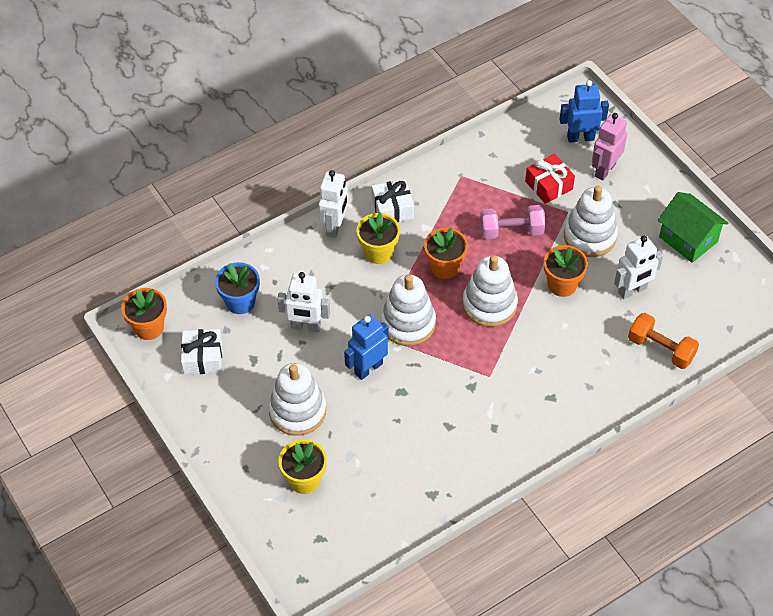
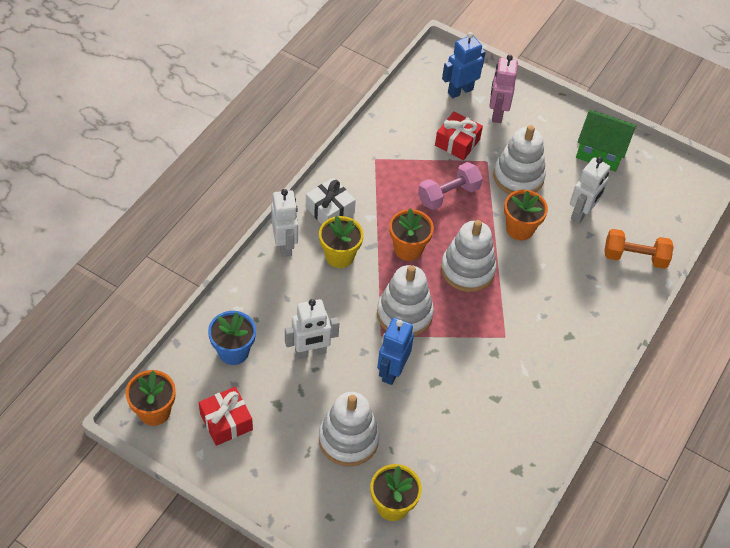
camera: 30 degrees left, 0 degrees up
white gift [181,329,222,374] -> red gift [199,387,253,446]

